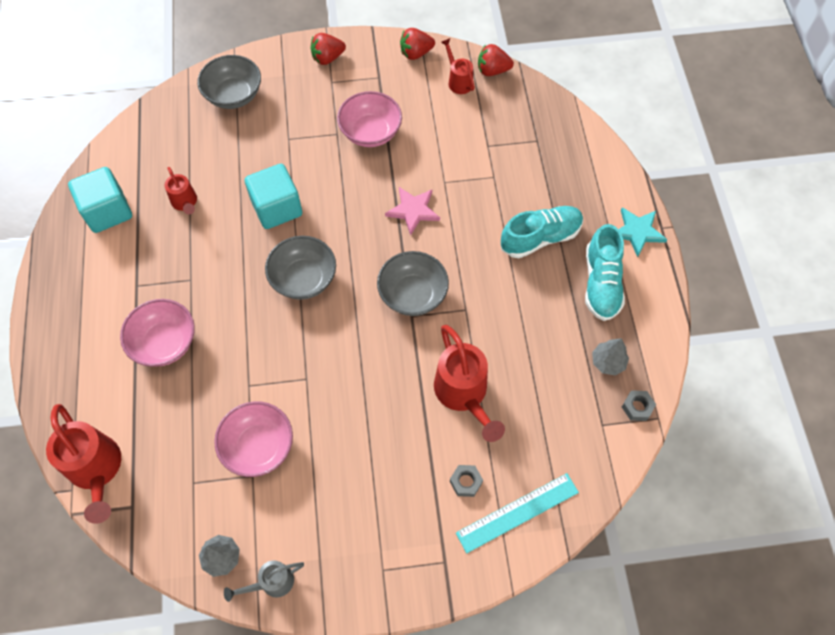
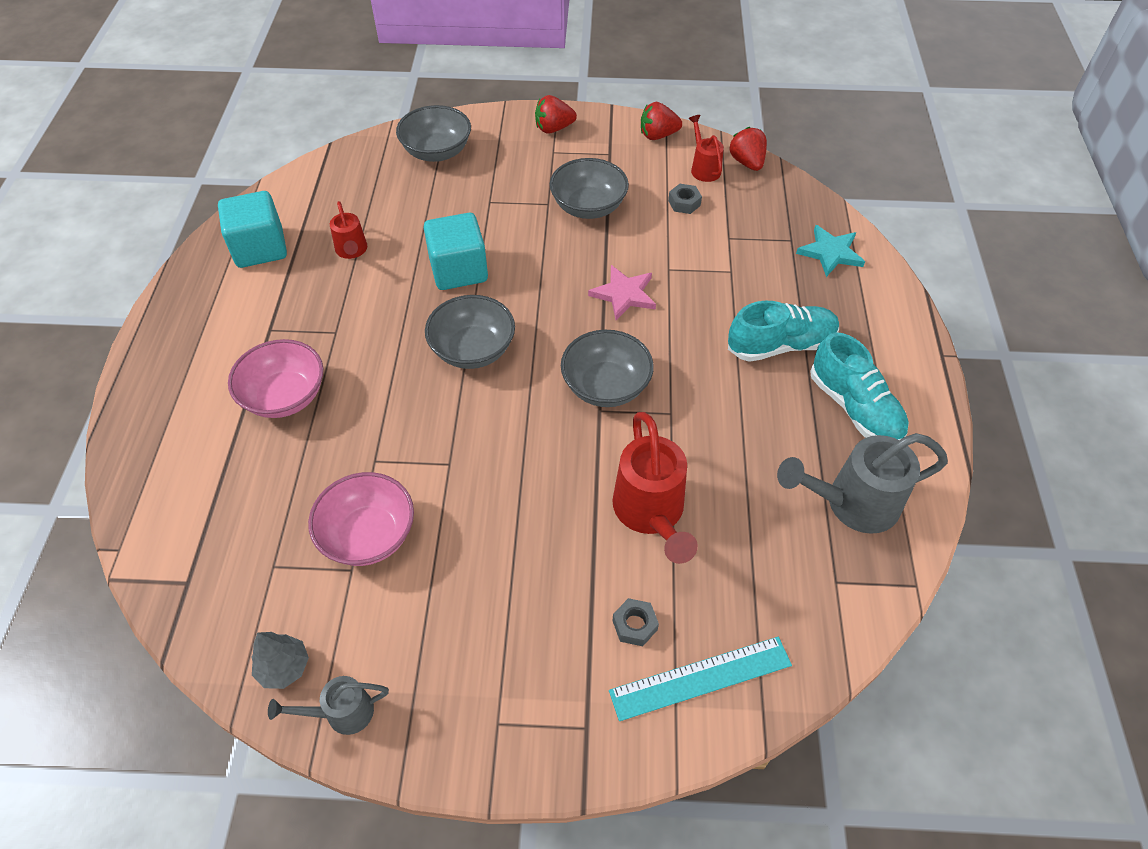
camera: 10 degrees right, 10 degrees down
red watering can [46,404,121,524] -> none
pink bowl [337,91,402,147] -> grey bowl [550,158,629,219]
red strawberry [478,44,514,76] -> red strawberry turned 60 degrees clockwise [729,127,767,171]
turquoise shoe [585,224,625,321] -> turquoise shoe turned 45 degrees counterclockwise [810,332,909,440]
grey tree [592,338,629,376] -> grey watering can [777,433,948,534]
turquoise star [618,207,667,257] -> turquoise star moved to [796,225,865,277]
grey nut [622,390,656,421] -> grey nut moved to [668,184,702,214]

